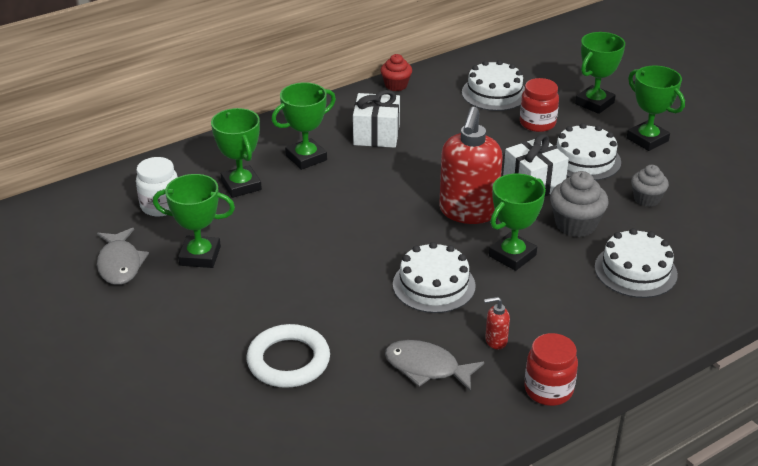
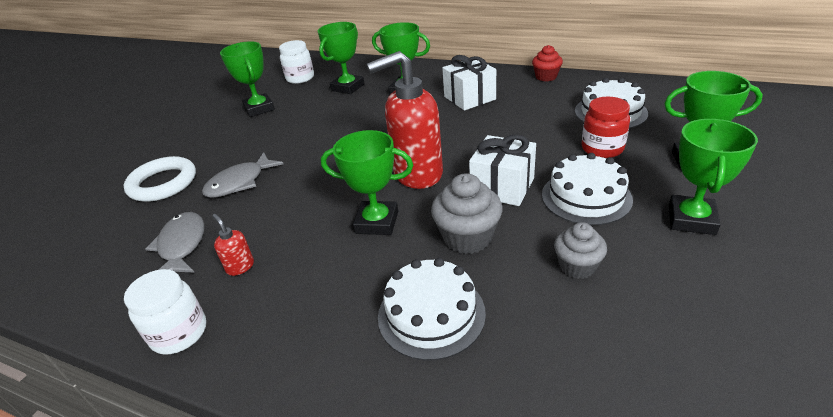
camera: 60 degrees right, 0 degrees up
grey fish [97,228,149,285] -> grey fish moved to [202,152,284,198]
white cake [393,242,476,313] -> none
red jar [524,333,578,406] -> white jar [124,269,206,355]

